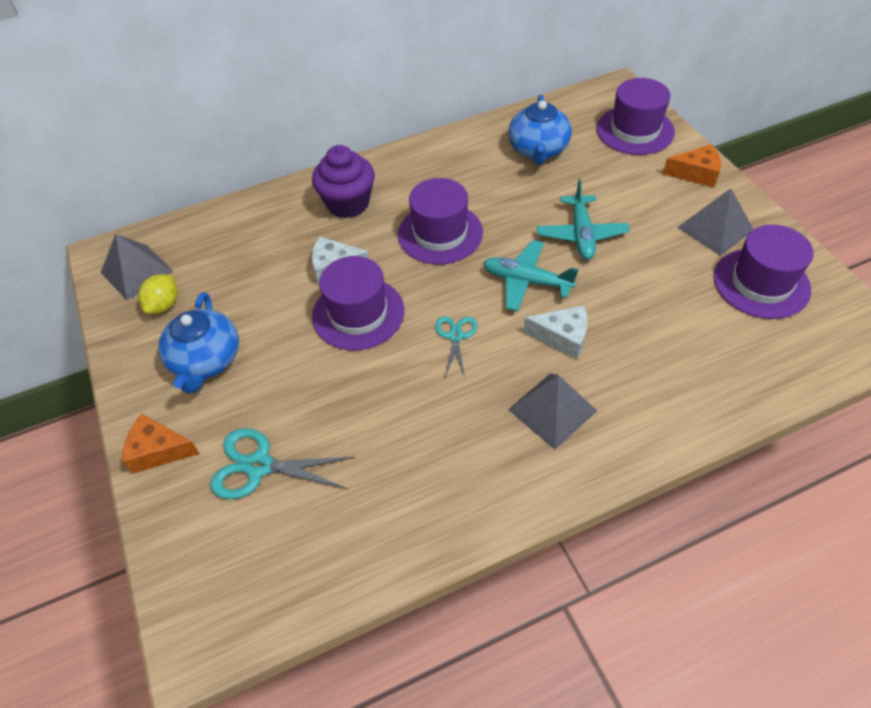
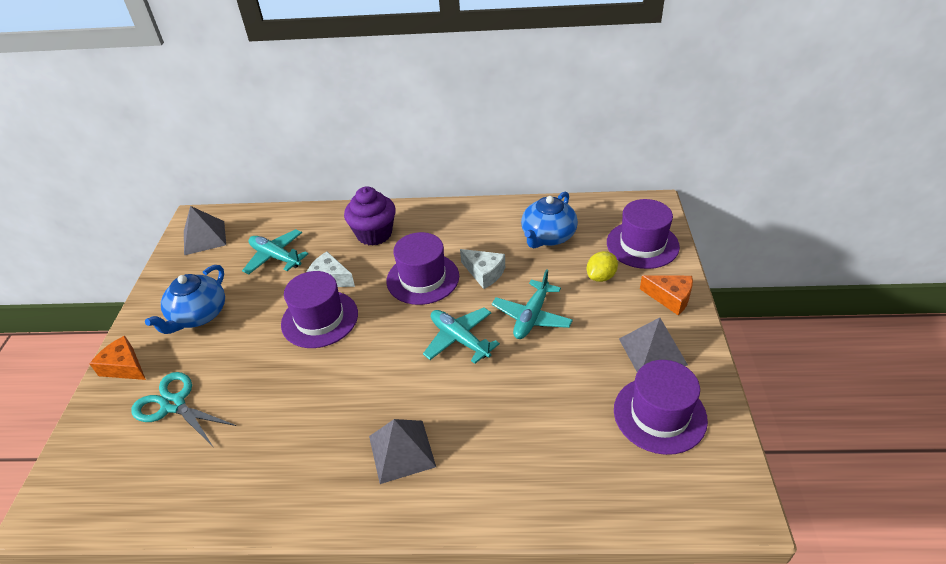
camera: 25 degrees right, 10 degrees down
yellow lemon [138,274,178,314] -> yellow lemon moved to [587,251,618,282]
turquoise scissors [435,317,477,378] -> none
white cheese [524,305,588,359] -> white cheese moved to [460,249,505,289]
none -> turquoise plane [242,229,308,275]

